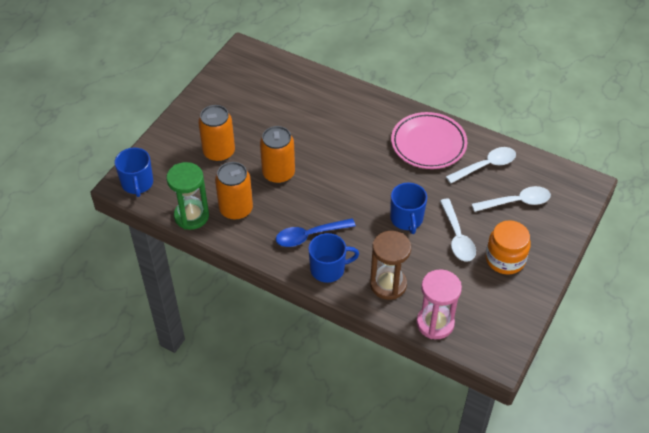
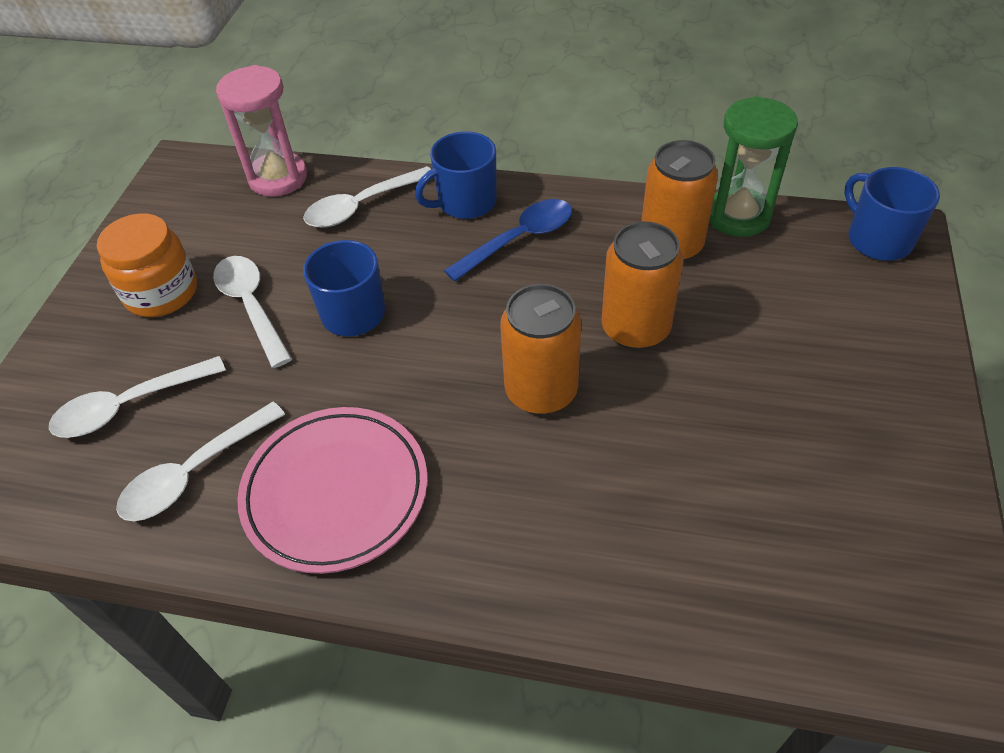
camera: 165 degrees right, 0 degrees up
orange can [198,105,235,162] -> orange can moved to [500,284,581,415]
brown hourglass [370,231,411,300] -> white spoon [303,166,431,228]

